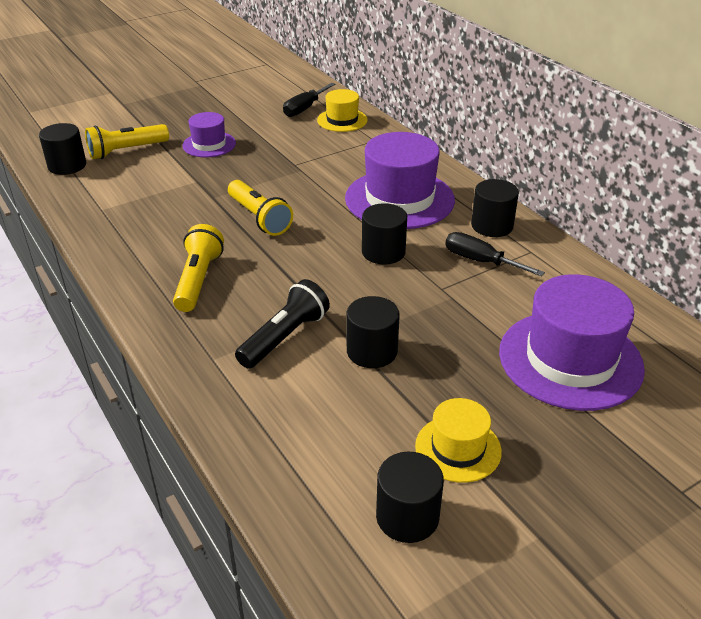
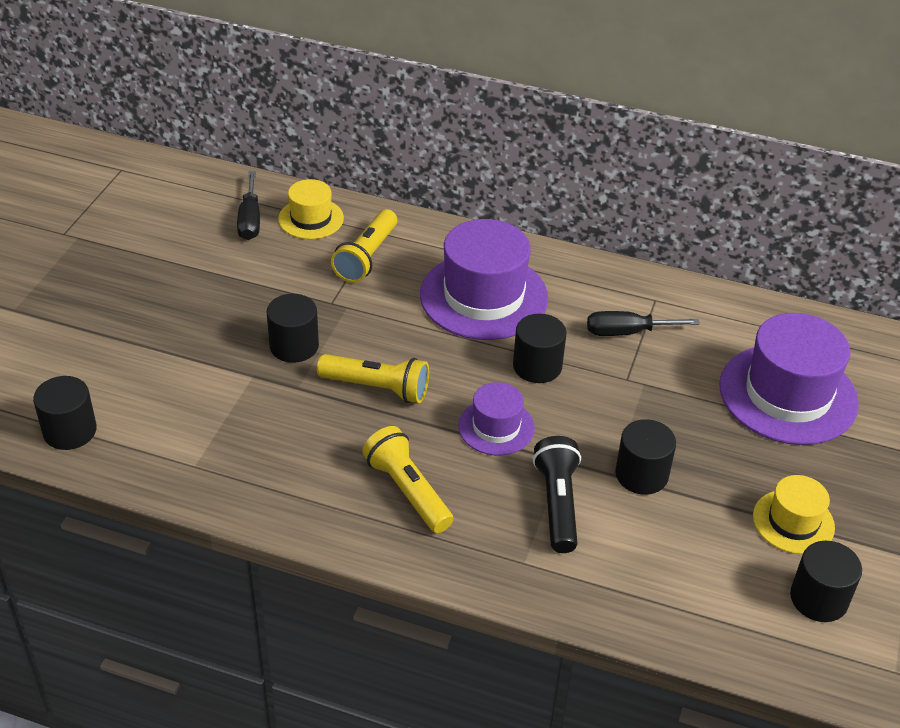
camera: 40 degrees left, 5 degrees up
yellow flashlight [85,124,169,159] -> yellow flashlight moved to [331,209,397,283]
purple hat [182,112,236,158] -> purple hat moved to [458,382,535,455]
black cylinder [471,179,519,237] -> black cylinder moved to [266,294,319,363]

